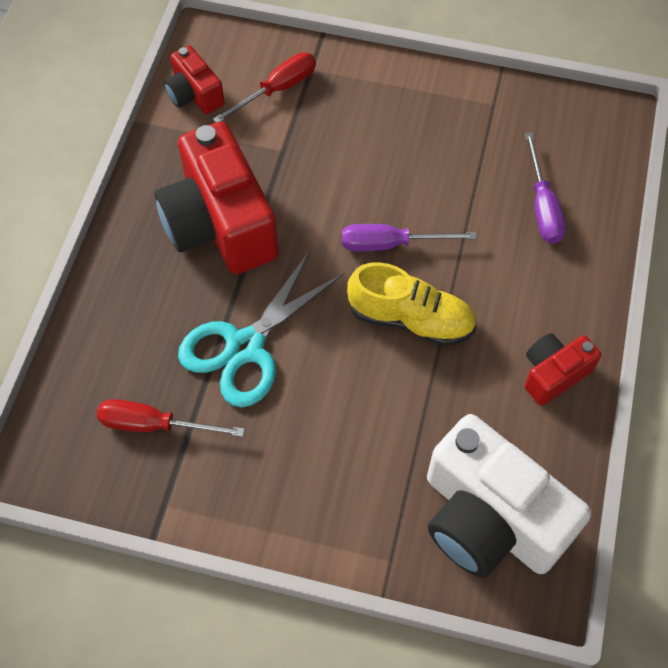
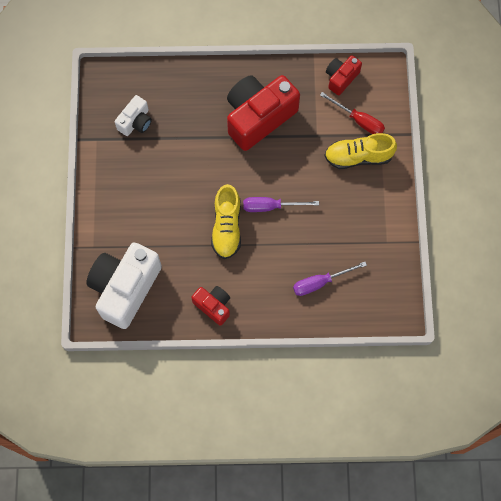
camera: 75 degrees right, 10 degrees up
red screwdriver [97,399,245,437] -> white camera [115,95,152,136]
turquoise scissors [178,250,344,407] -> none
purple screwdriver [342,224,477,251] -> purple screwdriver turned 75 degrees counterclockwise [243,197,319,212]
none -> yellow shoe [324,133,397,169]

